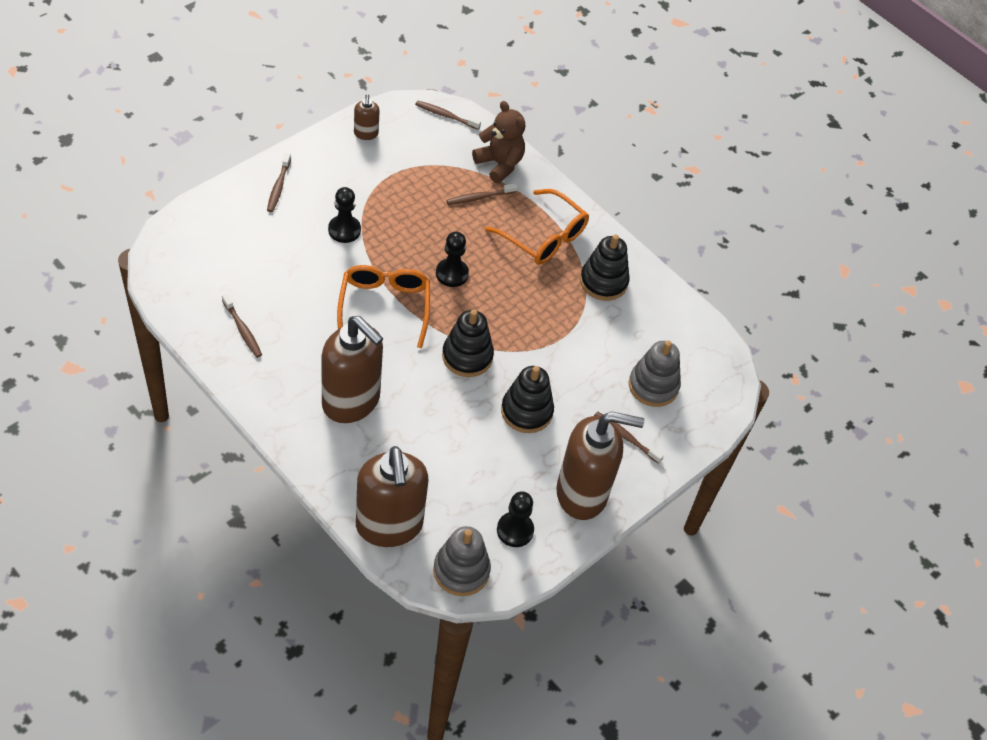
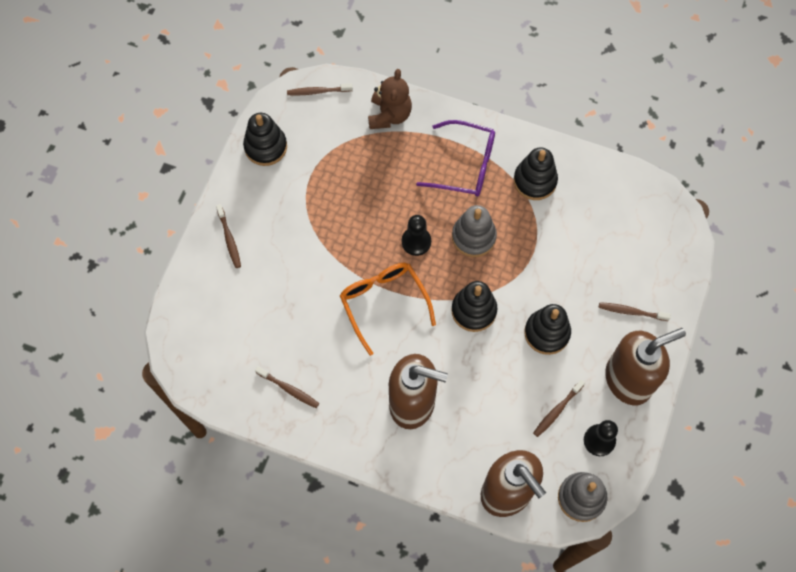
camera: 20 degrees left, 15 degrees up
black pawn [328,187,361,243] -> none
brown soap dispenser [354,94,380,140] -> black stacking toy [243,113,287,166]
brown toothbrush [446,183,517,205] -> brown toothbrush moved to [533,380,585,437]
brown teddy bear [472,101,525,183] -> brown teddy bear turned 75 degrees clockwise [368,69,412,129]
orange glasses [485,189,589,265] -> purple glasses [416,120,495,197]
grey stacking toy [629,341,681,407] -> grey stacking toy moved to [452,205,497,257]

